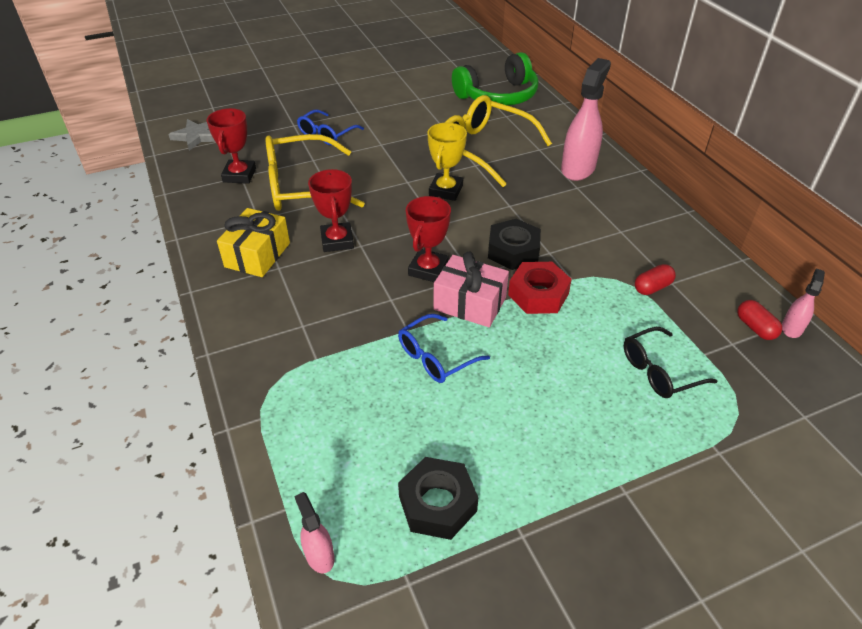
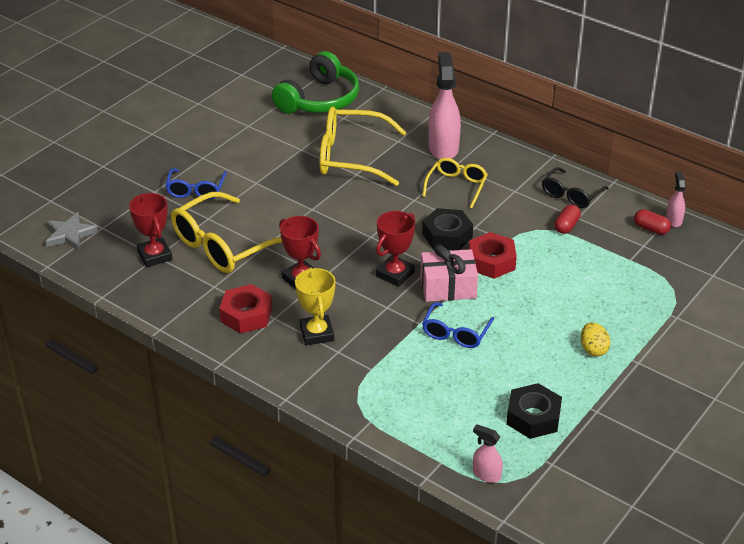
camera: 30 degrees left, 5 degrees down
yellow gift [217,208,290,277] -> red nut [219,284,272,334]
red trophy [406,196,451,282] -> red trophy turned 45 degrees clockwise [376,211,415,287]
yellow trophy [427,123,467,201] -> yellow trophy moved to [295,267,336,345]
black glasses [624,327,717,398] -> black glasses moved to [542,167,609,208]
none -> yellow glasses [423,158,488,208]
none -> yellow egg [581,322,611,356]

